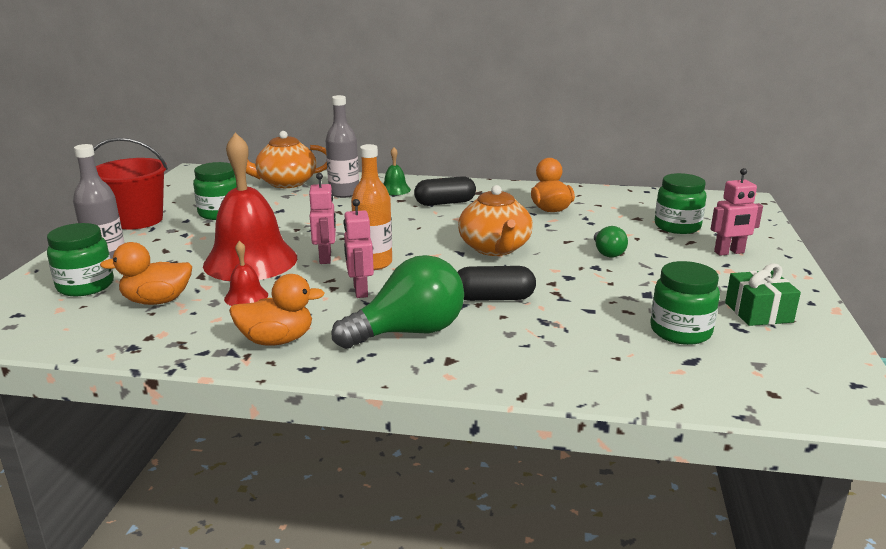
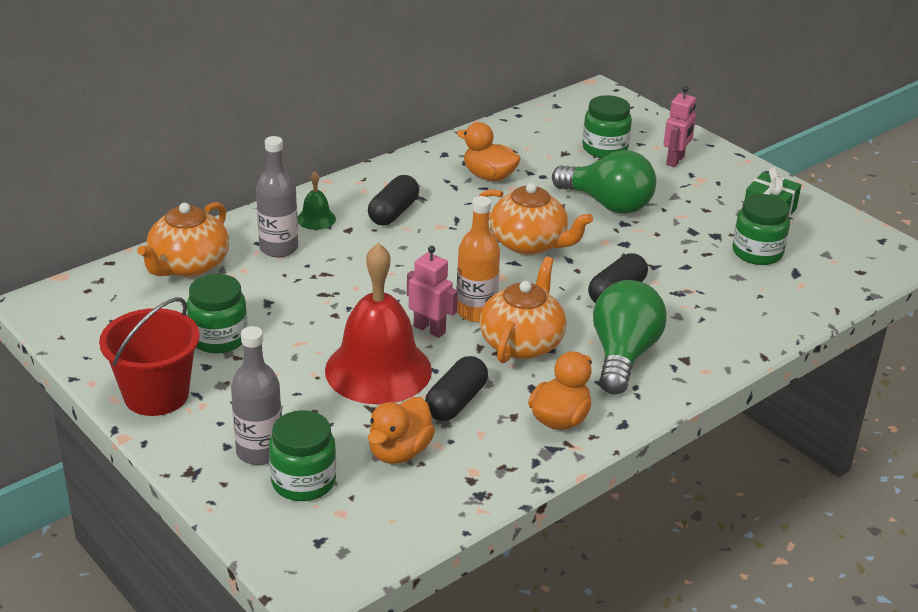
camera: 50 degrees left, 10 degrees up
red bell [224,241,268,306] -> black capsule [425,356,488,421]
pink robot [343,199,374,298] -> orange teapot [480,257,566,363]
green light bulb [594,226,628,258] -> green light bulb [552,150,656,214], size x2.02

